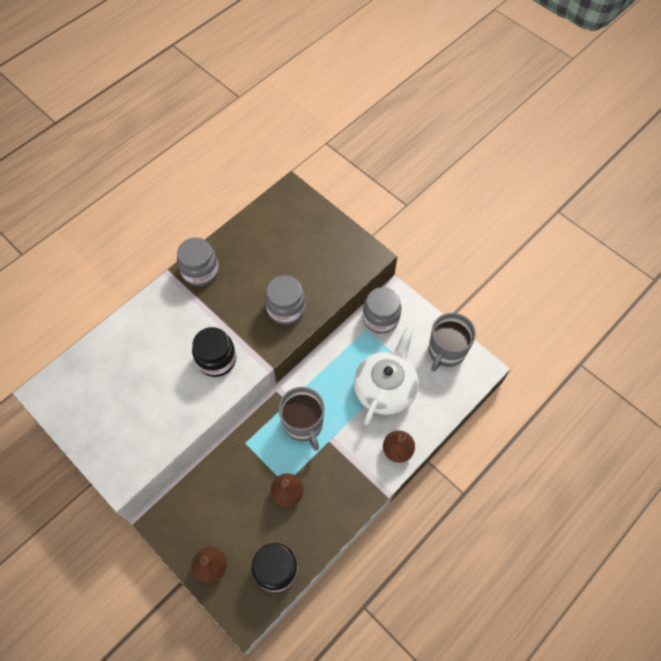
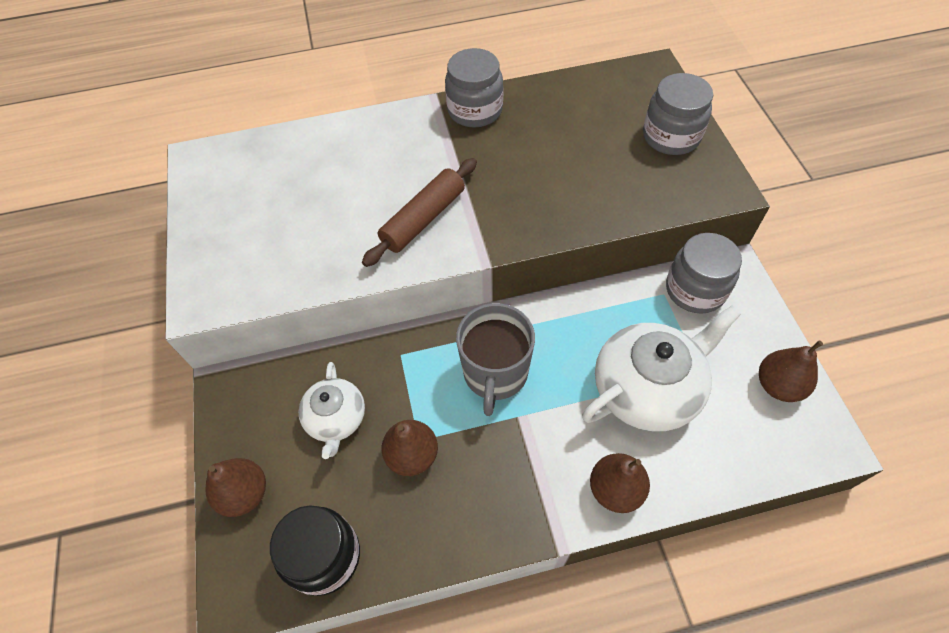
camera: 35 degrees right, 5 degrees down
black jar [192,327,236,377] -> brown rolling pin [362,158,477,267]
grey jar [265,275,306,325] -> grey jar moved to [643,73,713,155]
grey mug [428,313,476,371] -> brown pear [759,340,823,402]
none -> white teapot [298,362,365,459]

